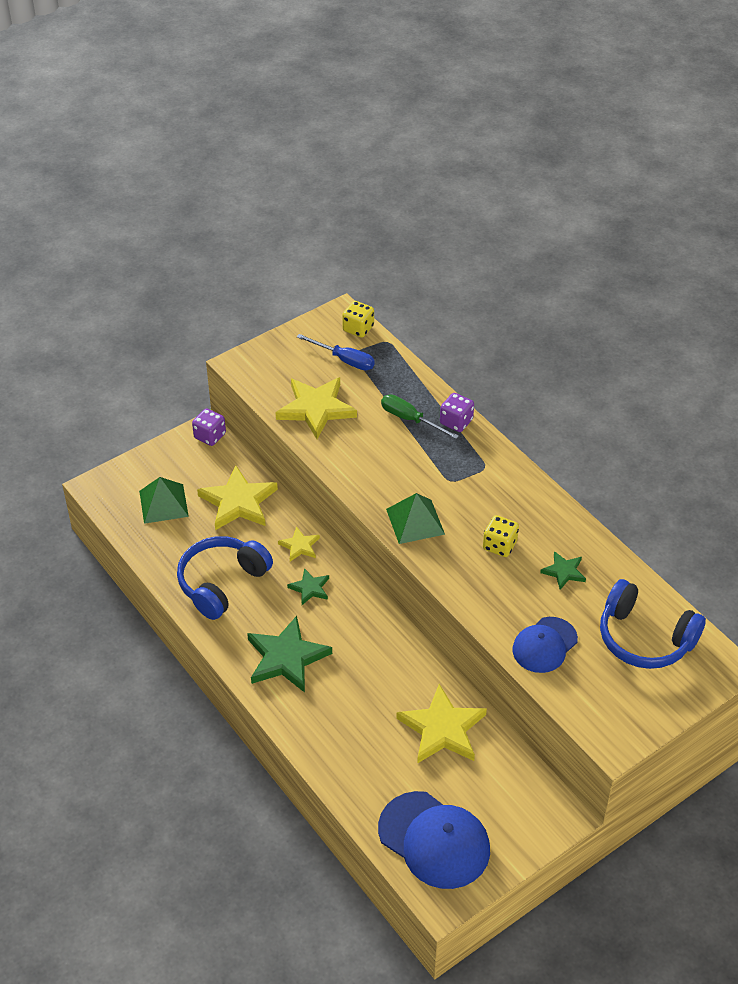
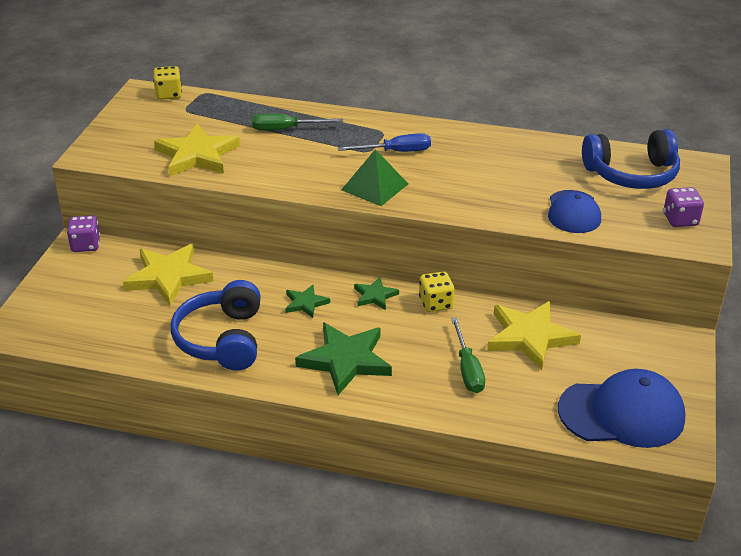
camera: 40 degrees left, 10 degrees down
green pyramid [139,477,189,524] -> none
yellow star [278,526,320,561] -> none
blue screwdriver [297,334,375,370] -> blue screwdriver moved to [338,133,431,152]
purple dice [440,393,474,432] -> purple dice moved to [664,187,704,227]
yellow dice [483,515,519,557] -> yellow dice moved to [419,272,454,312]
green star [540,551,586,590] -> green star moved to [354,277,399,310]
none -> green screwdriver [451,318,485,393]

